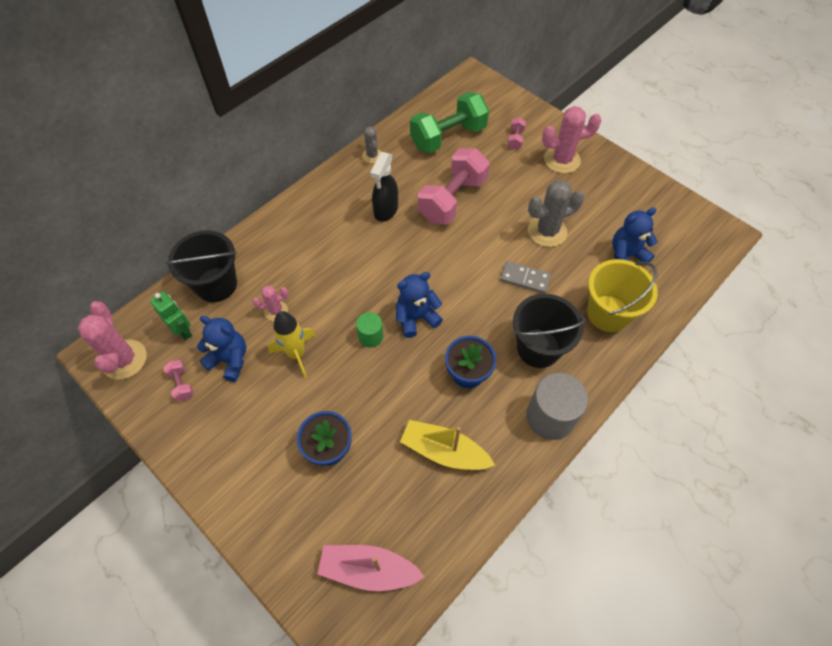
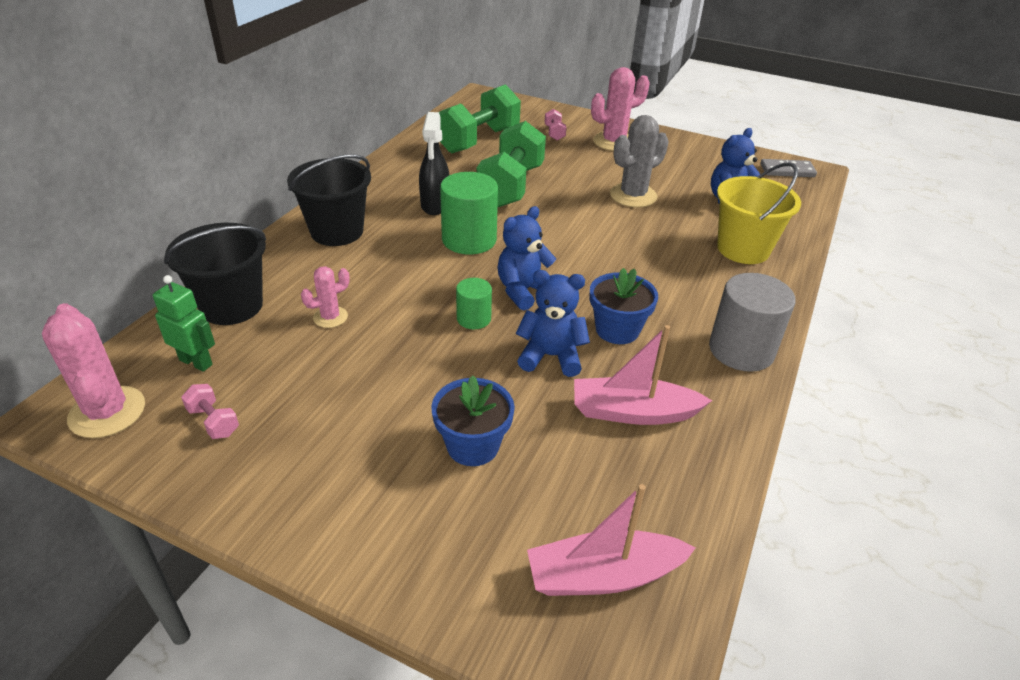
camera: 20 degrees left, 20 degrees down
blue teddy bear [197,316,246,382] -> blue teddy bear moved to [516,270,590,377]
yellow rocket [268,311,315,378] -> none
grey cactus [362,127,381,163] -> none
yellow boat [400,420,495,470] -> pink boat [574,325,712,425]
pink dumbbell [418,148,490,225] -> green dumbbell [477,121,546,207]
grey domino [500,261,551,294] -> grey domino moved to [760,159,817,177]
black bucket [513,294,586,368] -> black bucket moved to [287,155,371,246]
none -> green cylinder [440,172,498,255]

